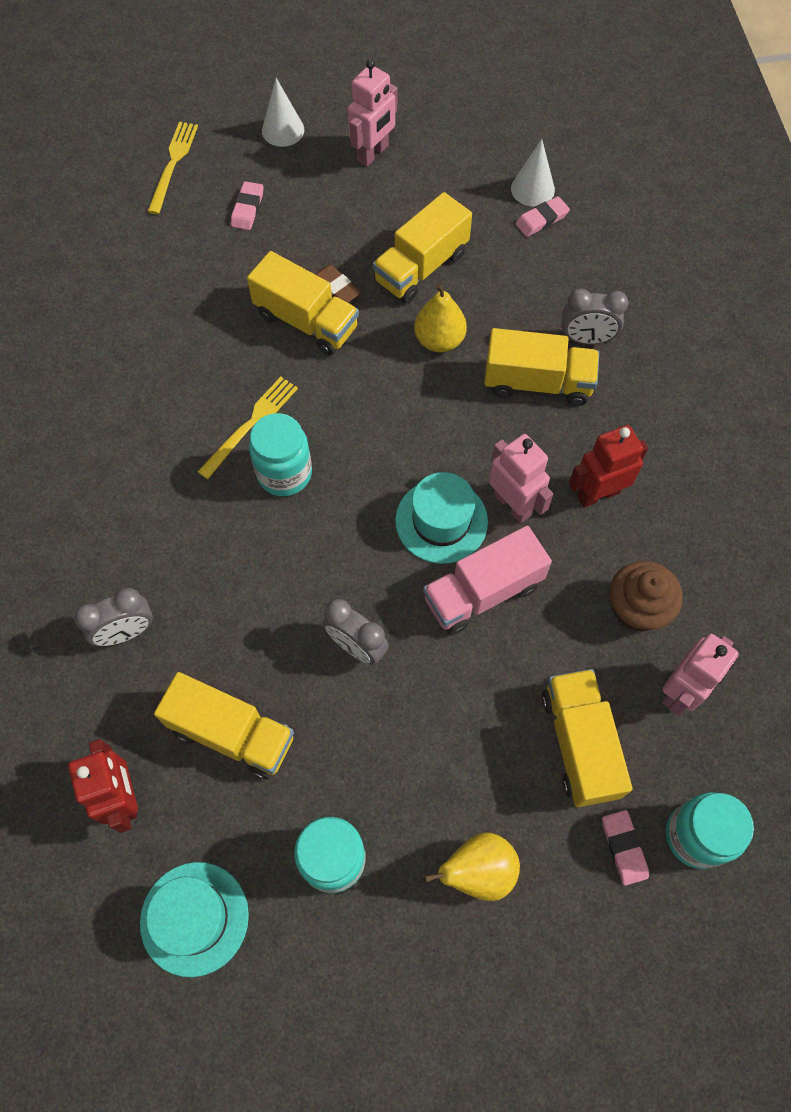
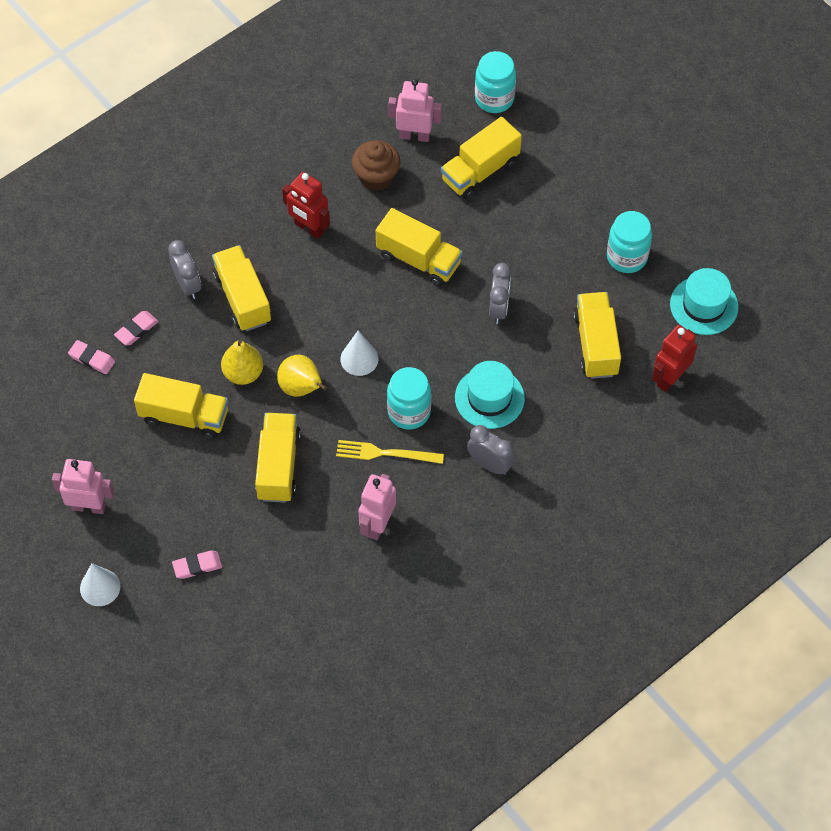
camera: 120 degrees left, 5 degrees down
grey clock [74,588,153,646] -> grey clock moved to [467,425,515,475]
yellow fork [147,122,198,214] -> none
brown eraser [315,264,361,303] -> none
turquoise hat [395,472,488,564] -> turquoise hat moved to [455,361,525,429]
pink truck [423,526,552,635] -> yellow truck [376,208,463,287]
yellow pear [424,832,520,901] -> yellow pear moved to [277,355,327,397]
pink robot [489,434,553,523] -> pink robot moved to [359,474,396,540]
white cone [511,139,555,207] -> white cone moved to [340,331,379,376]
pink eraser [602,810,649,886] -> pink eraser moved to [114,311,158,345]

